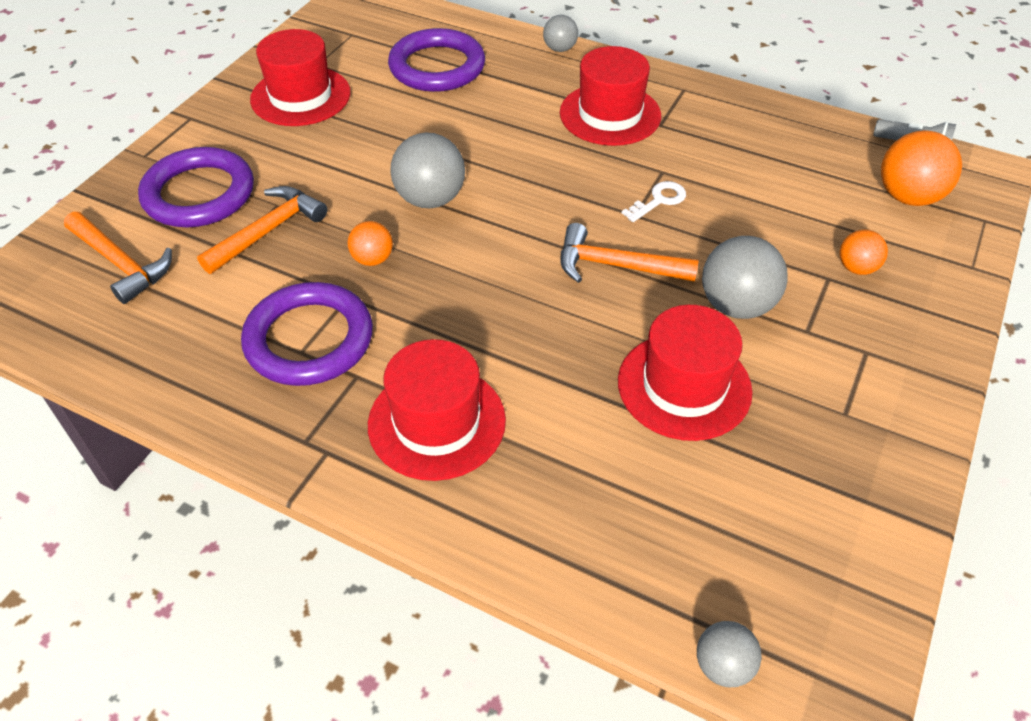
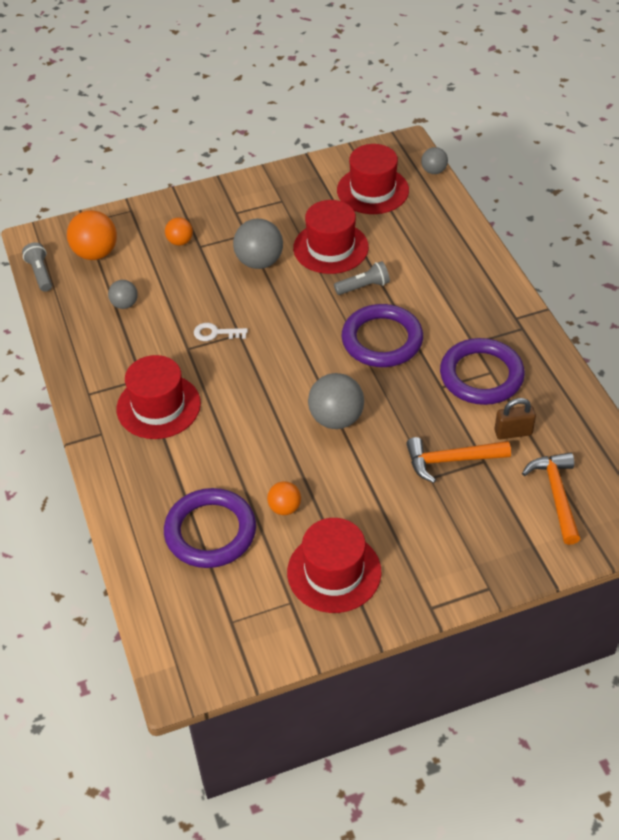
camera: 135 degrees left, 0 degrees up
purple ring [138,147,254,227] -> purple ring moved to [341,304,423,367]
orange ball [347,221,393,266] -> orange ball moved to [267,481,301,515]
red hat [368,339,506,481] -> red hat moved to [337,144,409,214]
grey ball [543,15,578,52] -> grey ball moved to [108,280,138,309]
orange hammer [560,223,699,283] -> none
none -> grey flashlight [334,261,390,295]
none -> brown padlock [494,398,536,440]

